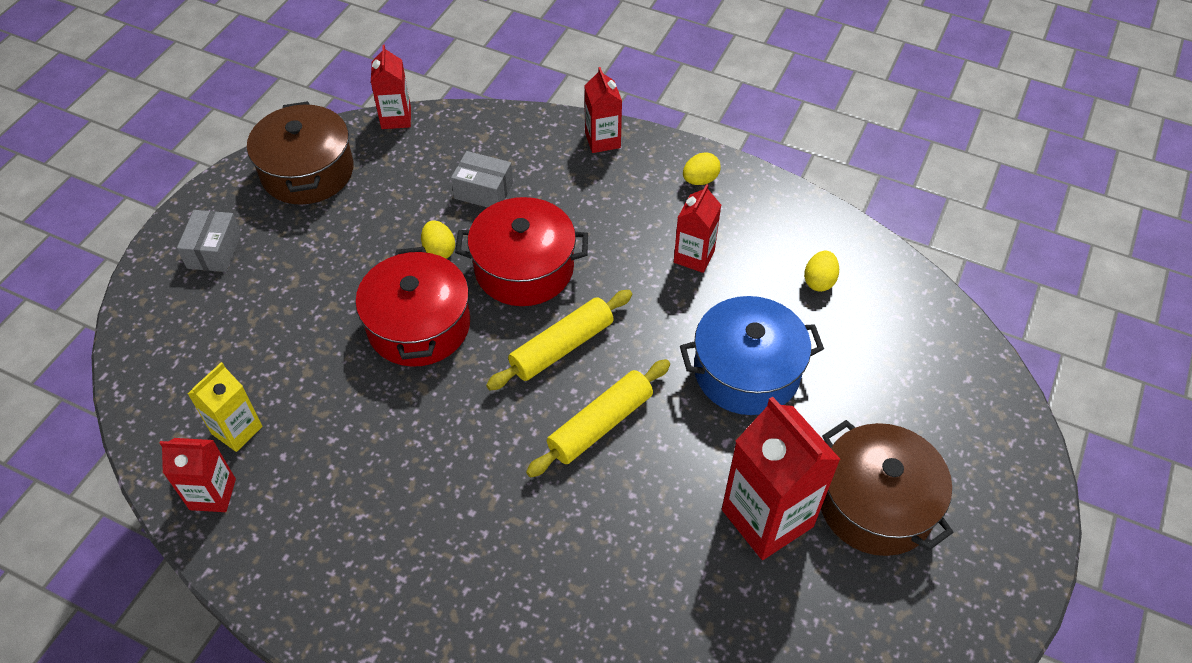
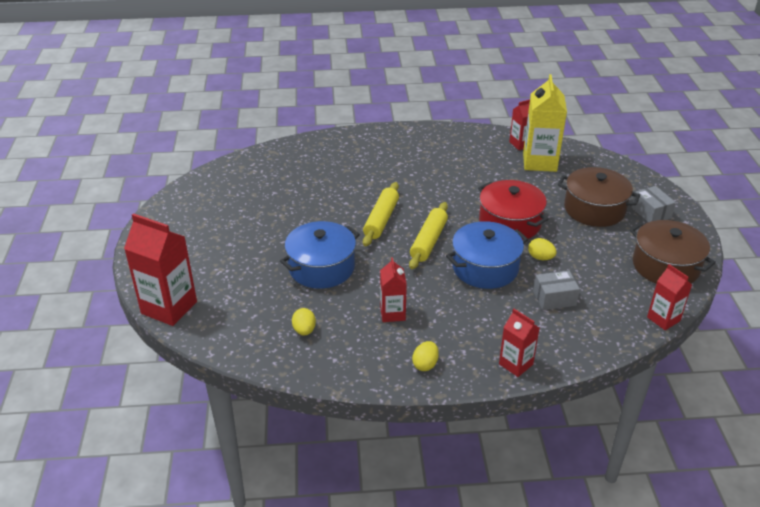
camera: 150 degrees right, 15 degrees down
yellow carton [188,362,263,452] -> yellow carton [523,74,567,172], size x1.74
red pot [455,197,588,306] -> blue pot [446,221,528,289]
red carton [722,396,841,560] -> red carton moved to [124,213,197,326]
brown pot [821,420,953,556] -> brown pot moved to [558,167,640,227]

